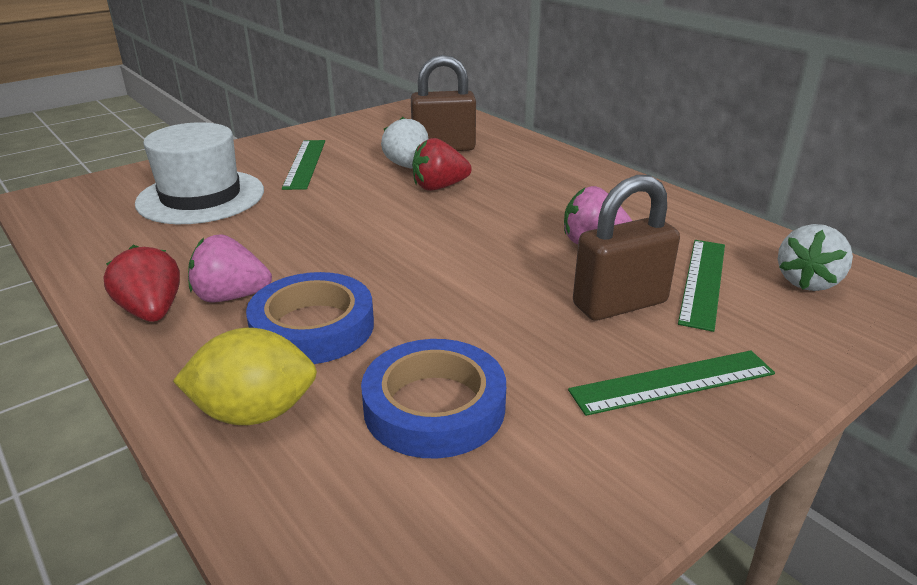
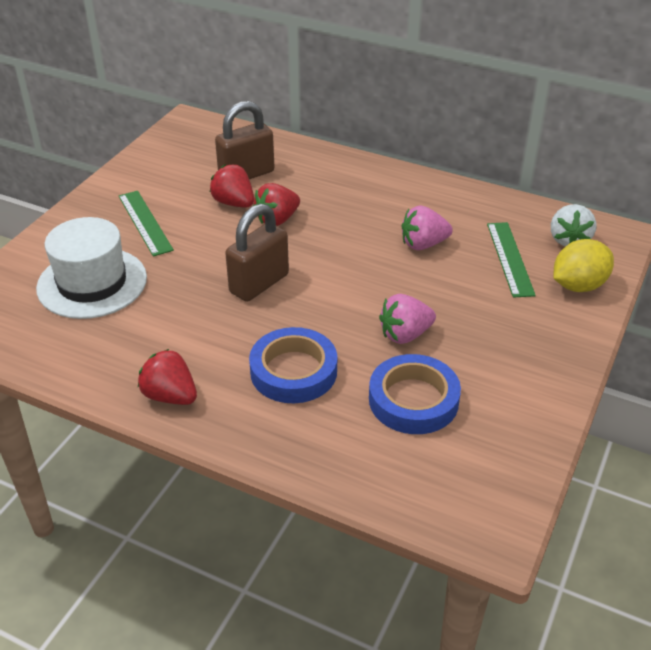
camera: 25 degrees left, 10 degrees up
yellow lemon [173,328,317,425] -> yellow lemon moved to [553,239,614,292]
pink strawberry [188,234,272,302] -> pink strawberry moved to [379,294,436,344]
white strawberry [381,117,428,169] -> red strawberry [210,165,254,207]
green ruler [568,350,775,416] -> none
brown padlock [573,175,680,321] -> brown padlock moved to [225,204,289,302]

